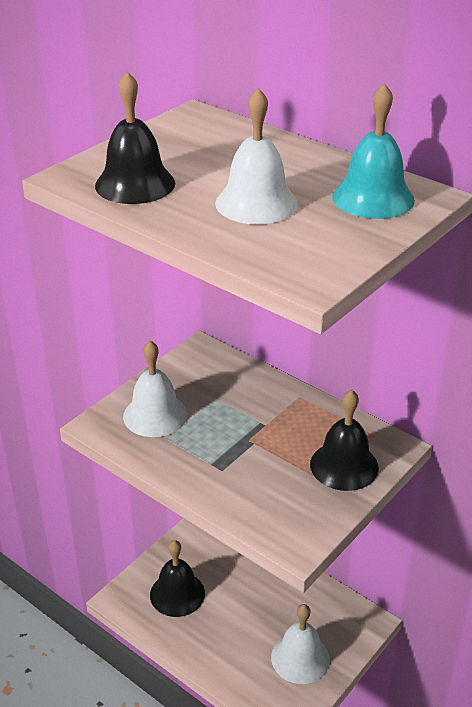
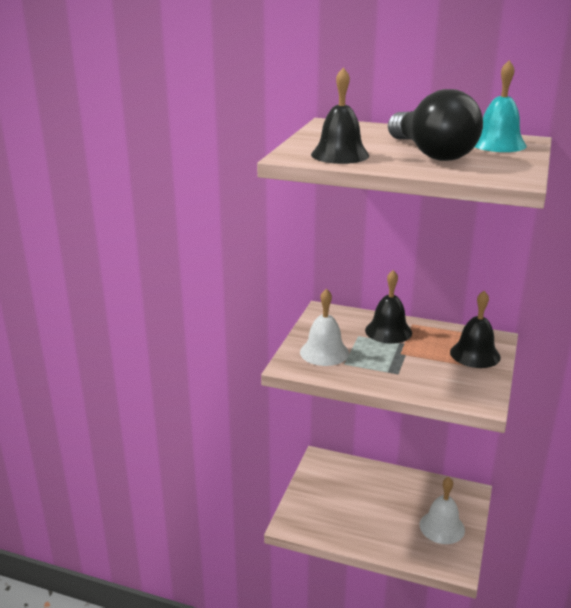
camera: 20 degrees left, 10 degrees down
black bell [150,540,205,617] -> black bell moved to [365,270,412,344]
white bell [215,88,298,224] -> black light bulb [388,89,483,161]

